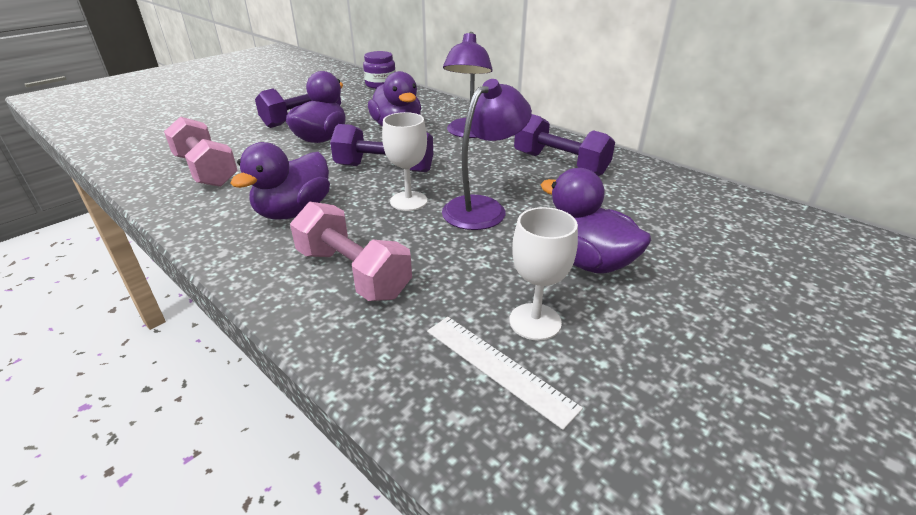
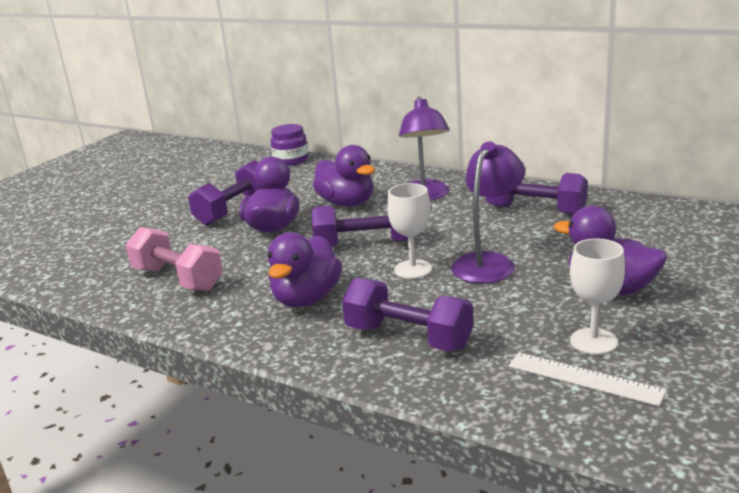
camera: 10 degrees left, 10 degrees down
pink dumbbell [290,202,412,301] -> purple dumbbell [342,278,473,351]

